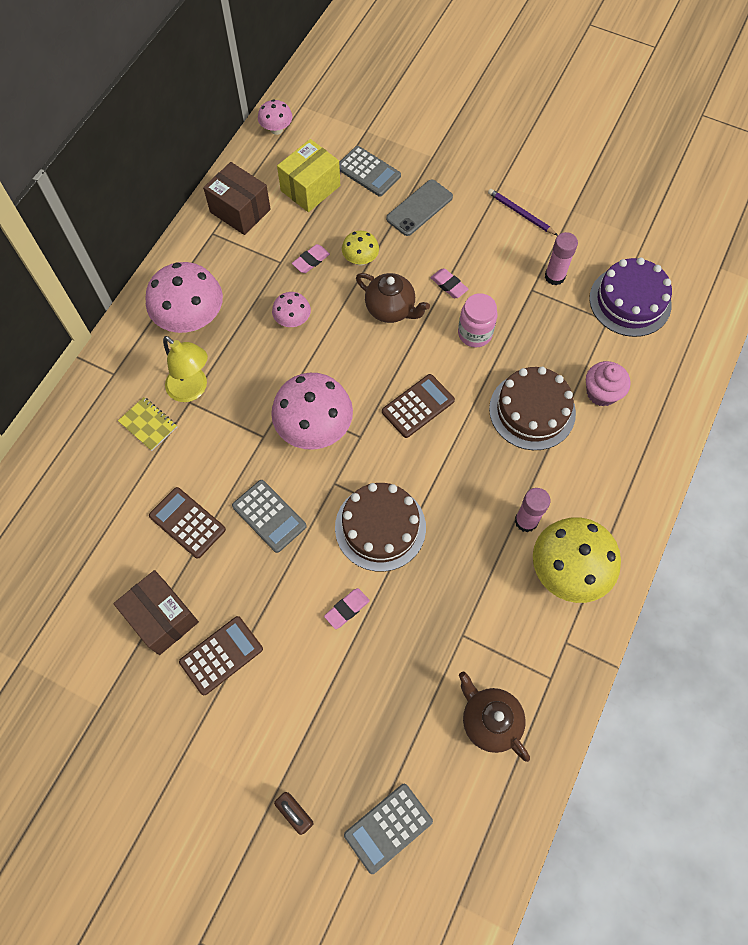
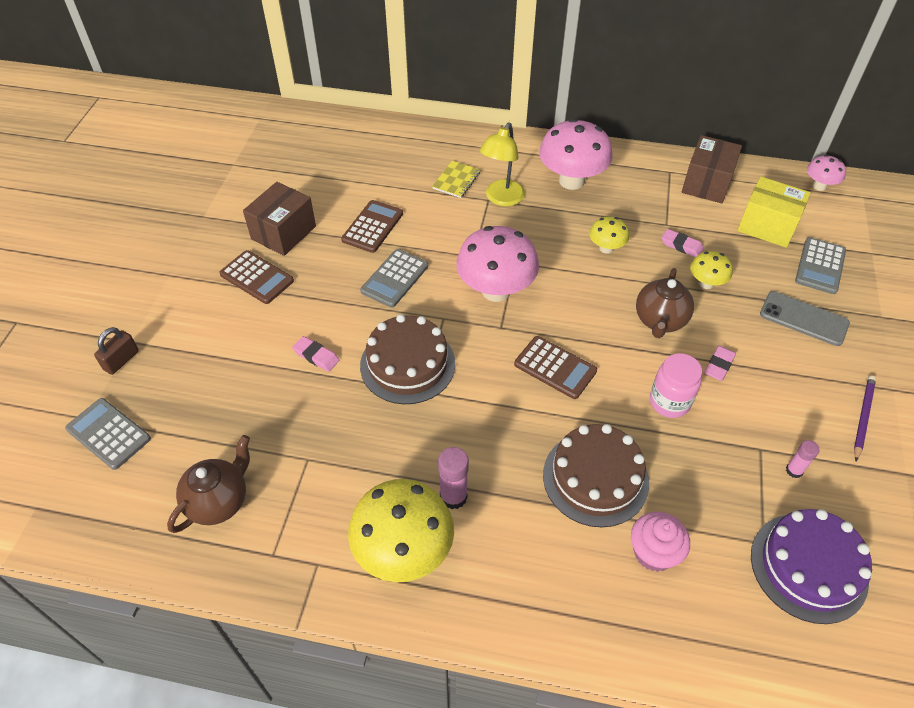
camera: 75 degrees right, 15 degrees down
pink mushroom [272,292,311,327] -> yellow mushroom [589,216,629,254]
pink glue stick [545,232,578,285] -> pink glue stick [786,440,820,478], size x0.62

